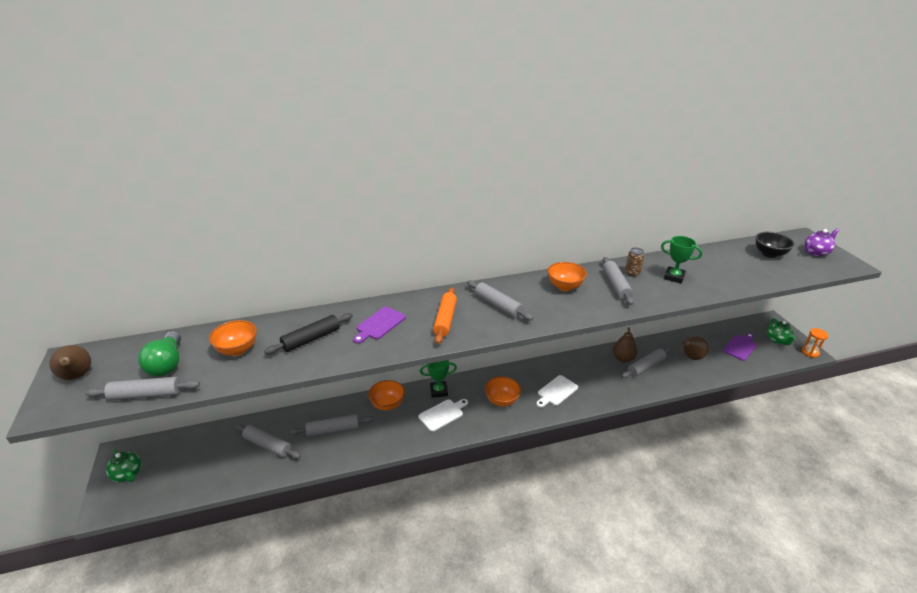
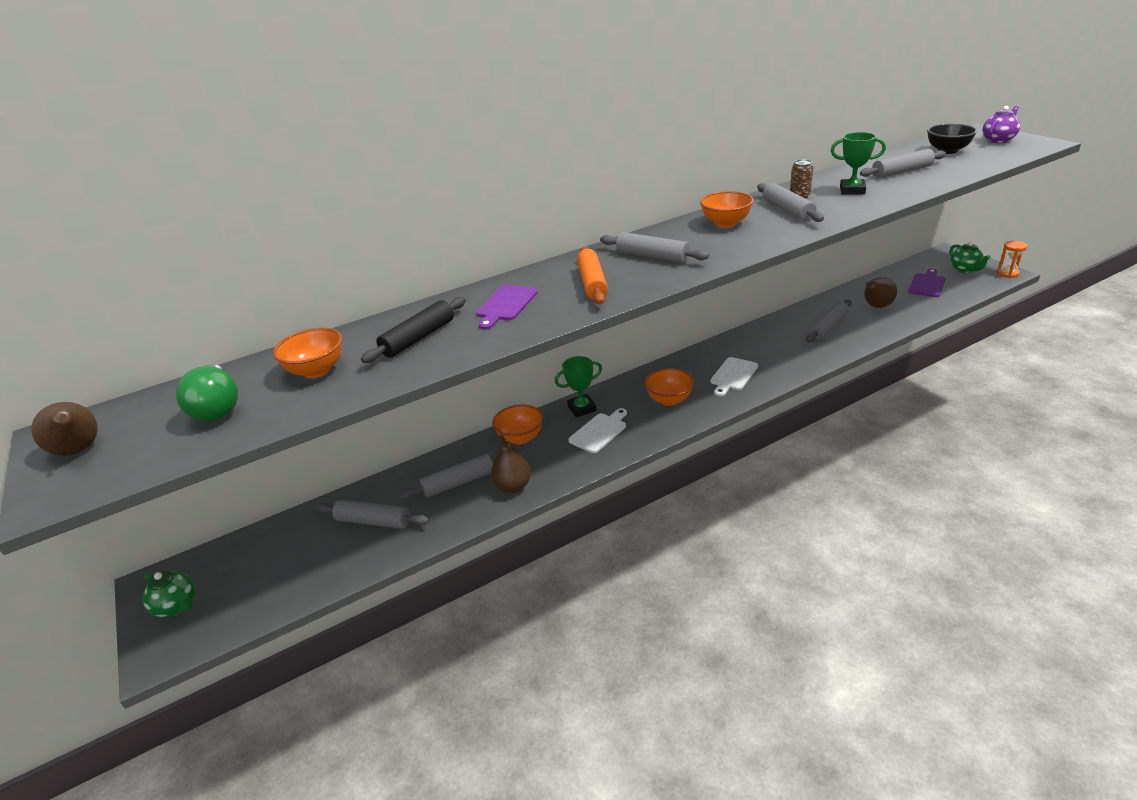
camera: 10 degrees left, 0 degrees up
grey rolling pin [85,377,200,401] -> grey rolling pin moved to [860,149,946,178]
brown pear [613,327,638,363] -> brown pear moved to [491,434,531,493]

